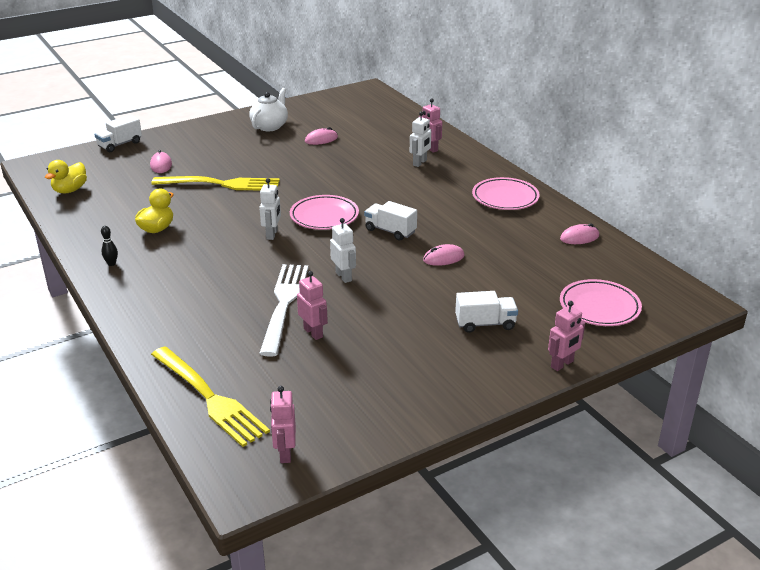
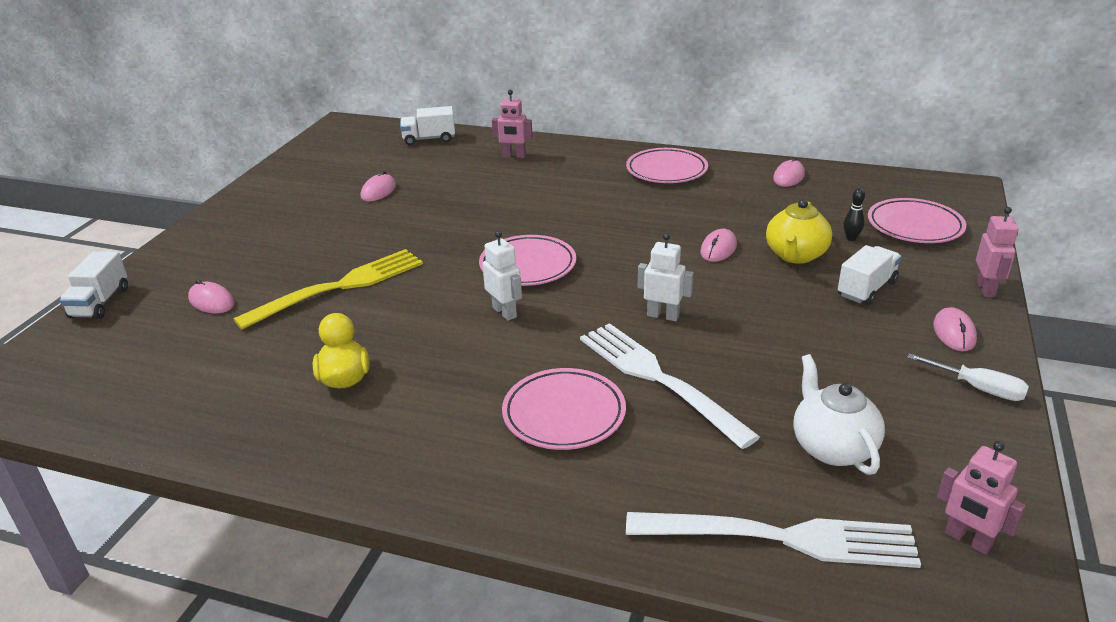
camera: 40 degrees left, 0 degrees up
yellow duck [45,160,87,193] -> none
black bowling pin [101,226,118,266] -> black bowling pin moved to [844,188,865,241]
yellow fork [151,346,270,447] -> white fork [626,512,921,568]
white teapot [249,88,288,131] -> white teapot moved to [793,354,885,475]
pink robot [297,271,328,340] -> none
white truck [364,201,417,241] -> white truck moved to [400,106,455,145]
white robot [410,112,431,167] -> none
none -> pink plate [502,368,626,450]
none -> yellow teapot [766,199,832,264]
none -> white screwdriver [907,353,1029,401]
none -> pink mouse [933,307,977,351]

